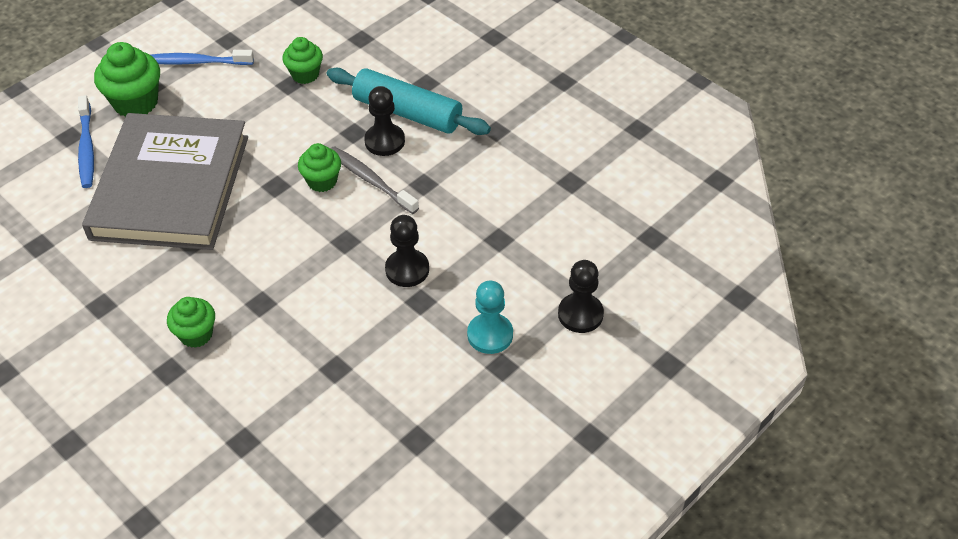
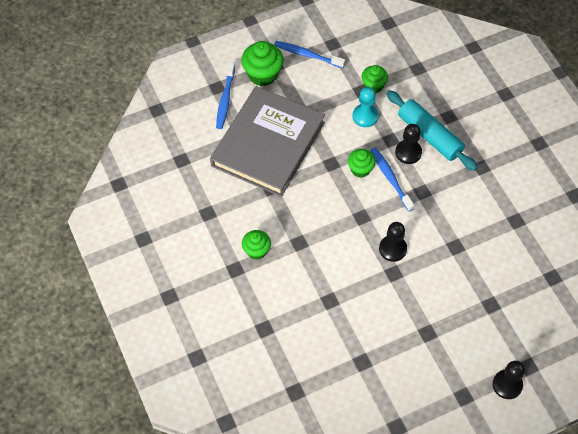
camera: 20 degrees right, 10 degrees up
grey toothbrush [330,146,419,214] -> blue toothbrush [370,147,414,212]
turquoise pawn [467,280,513,354] -> turquoise pawn moved to [352,87,379,127]
black pawn [558,260,604,333] -> black pawn moved to [493,361,525,399]

